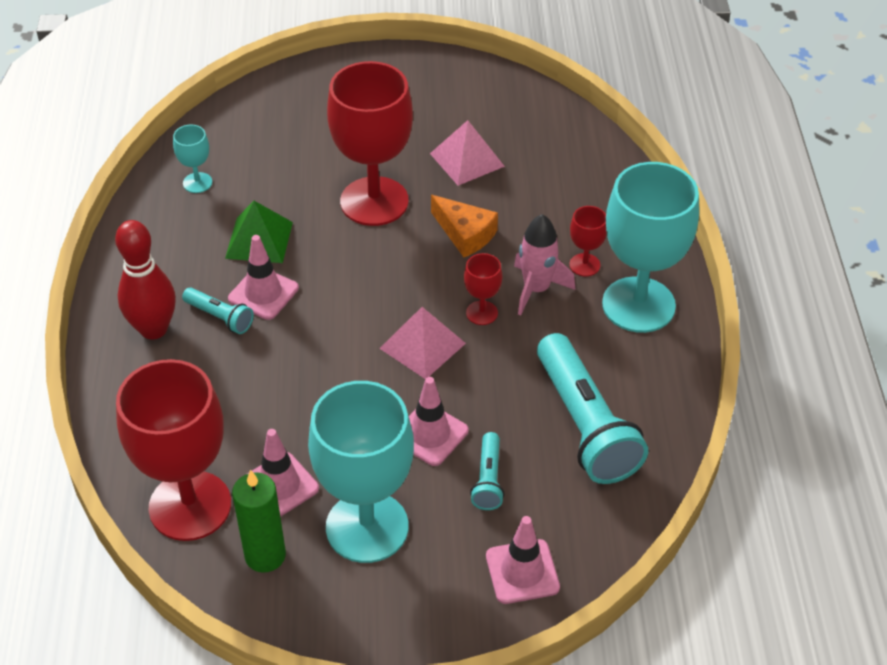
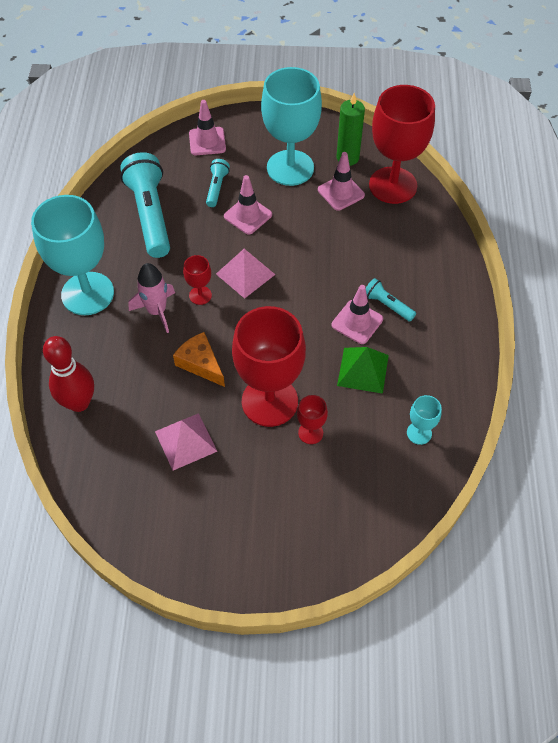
camera: 175 degrees left, 10 degrees up
red bowling pin [115,220,176,340] -> red bowling pin moved to [43,336,94,412]
red goblet [569,206,607,276] -> red goblet moved to [297,395,328,444]

